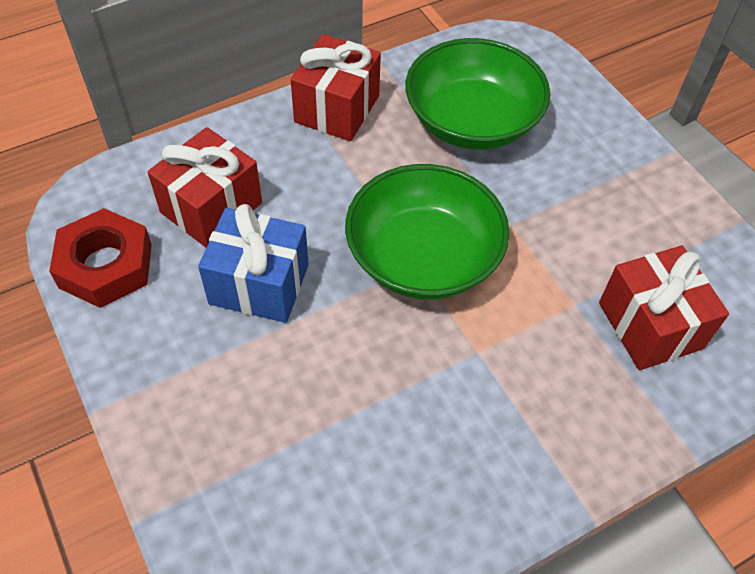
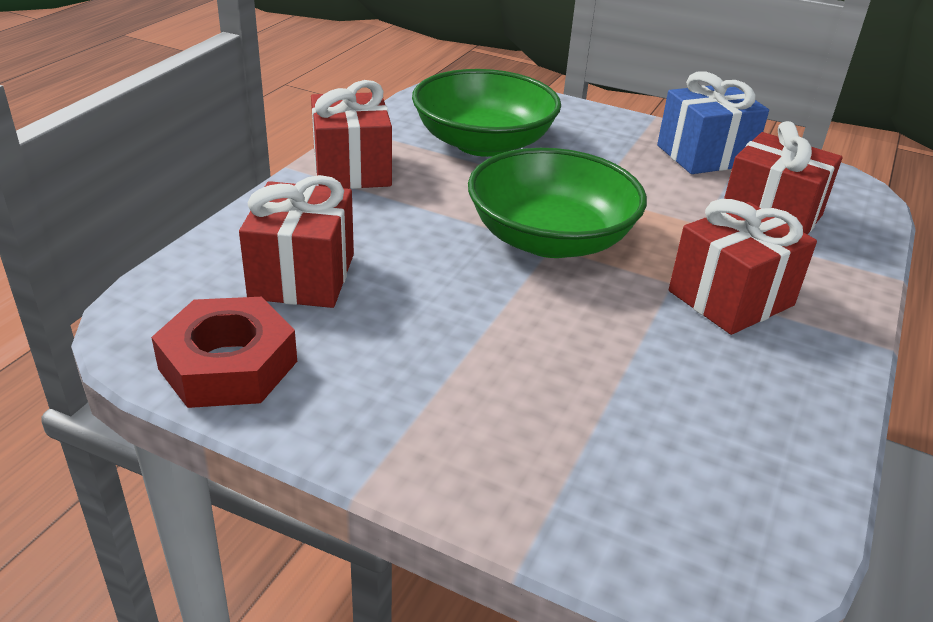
camera: 35 degrees left, 20 degrees down
blue gift [198,204,309,323] -> blue gift moved to [657,71,769,174]
none -> red gift [669,199,817,335]

